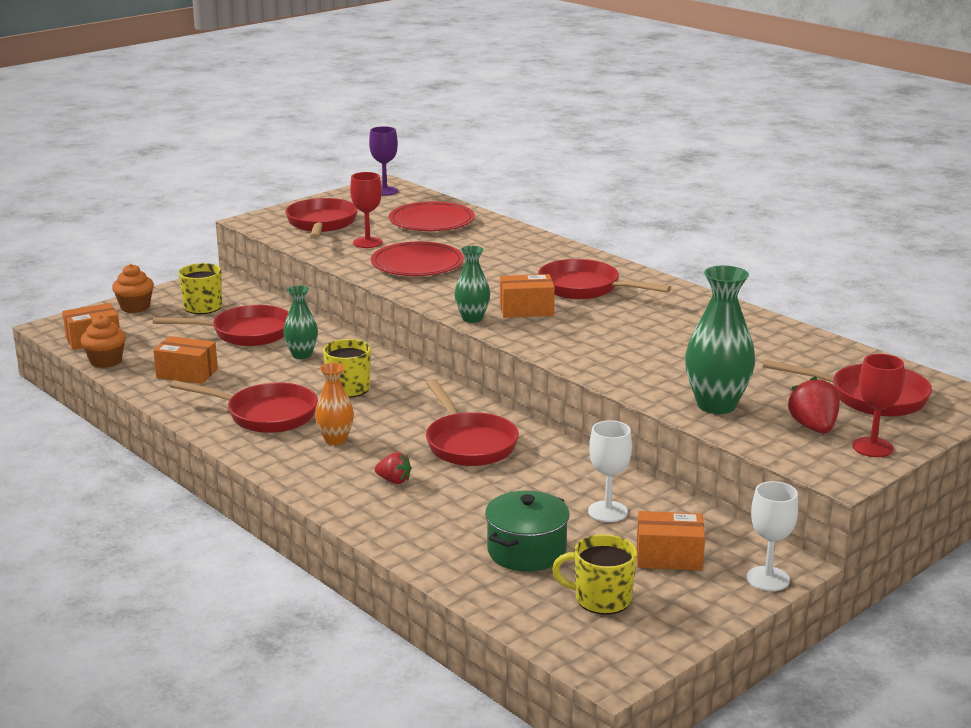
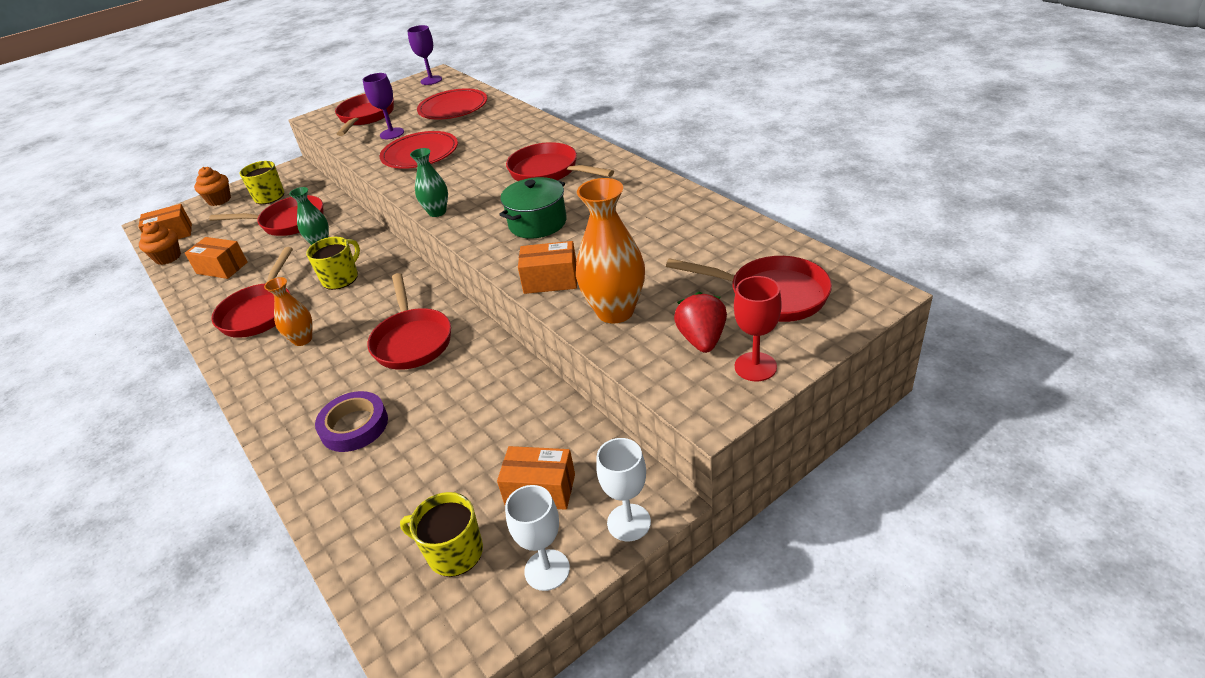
camera: 10 degrees right, 15 degrees up
red pan [170,380,318,433] -> red pan turned 75 degrees clockwise [211,247,293,338]
red goblet [350,172,383,248] -> purple goblet [363,73,404,139]
red strawberry [375,452,411,484] -> none
green pot [485,490,570,572] -> green pot moved to [499,177,567,239]
orange box [500,274,555,318] -> orange box moved to [518,241,577,294]
white goblet [588,420,632,522] -> white goblet moved to [505,485,570,591]
green vase [685,265,755,414] -> orange vase [576,178,645,323]
none -> purple tape [315,391,388,452]

